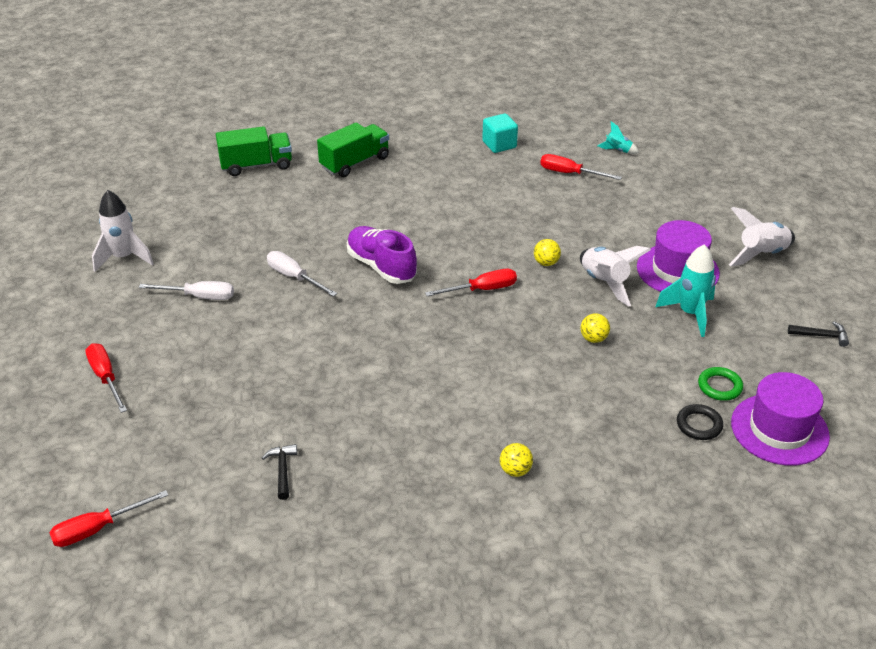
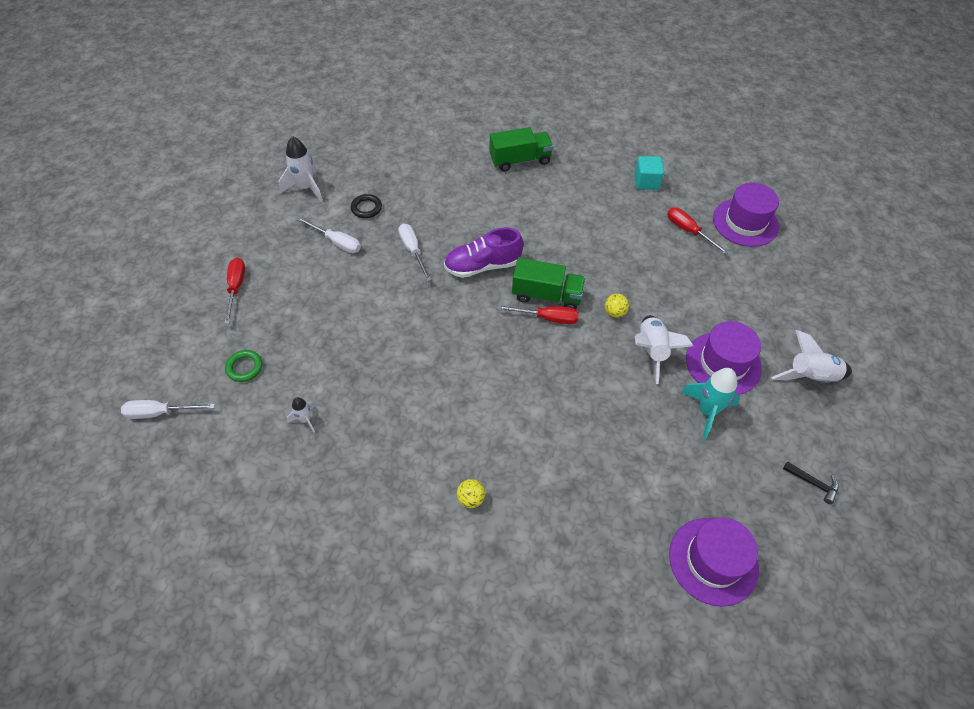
camera: 25 degrees right, 15 degrees up
red screwdriver [49,490,168,547] -> white screwdriver [121,400,215,419]
green truck [216,126,292,176] -> green truck moved to [512,258,585,309]
black hammer [262,444,297,500] -> white rocket [287,397,315,433]
purple shoe [347,226,417,284] -> purple shoe turned 90 degrees counterclockwise [444,227,523,278]
yellow ball [580,313,610,343] -> none
turquoise rocket [597,121,639,154] -> purple hat [713,183,779,247]
black ring [677,404,723,440] -> black ring moved to [351,194,382,218]
green ring [698,367,743,401] -> green ring moved to [225,350,262,382]

